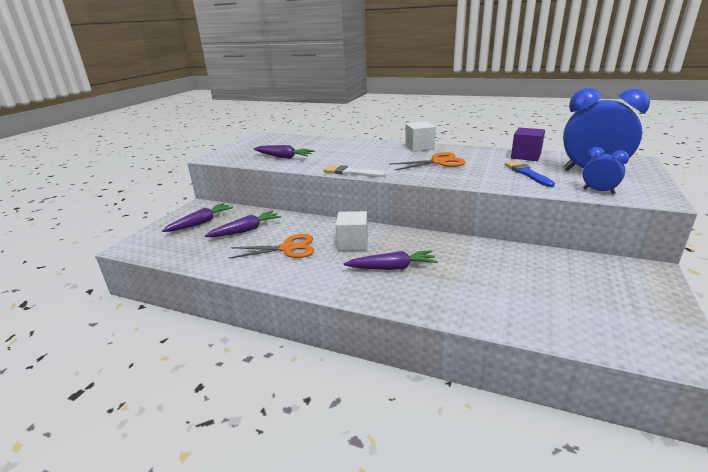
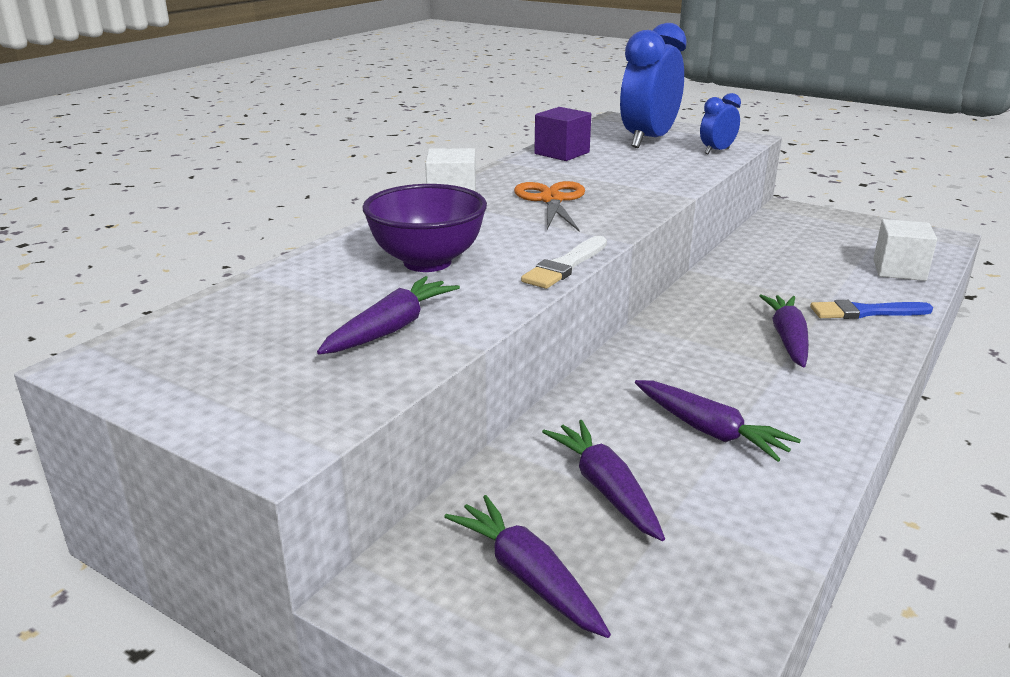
camera: 80 degrees left, 0 degrees up
orange scissors [229,234,314,259] -> purple carrot [635,380,801,462]
white cube [336,211,368,251] -> white cube moved to [873,219,937,281]
blue brush [505,161,555,187] -> blue brush moved to [810,300,933,319]
none -> purple bowl [363,184,487,272]

